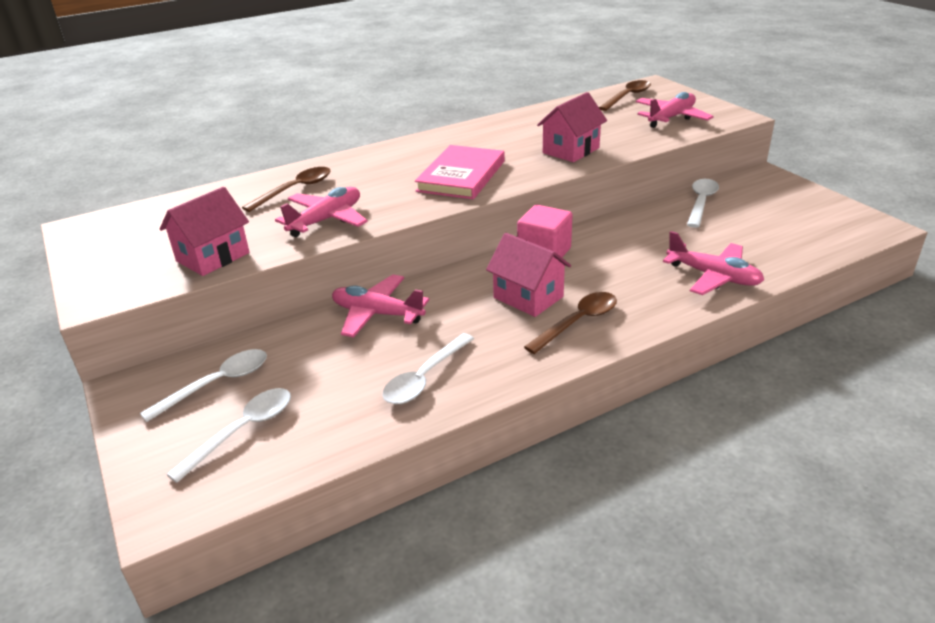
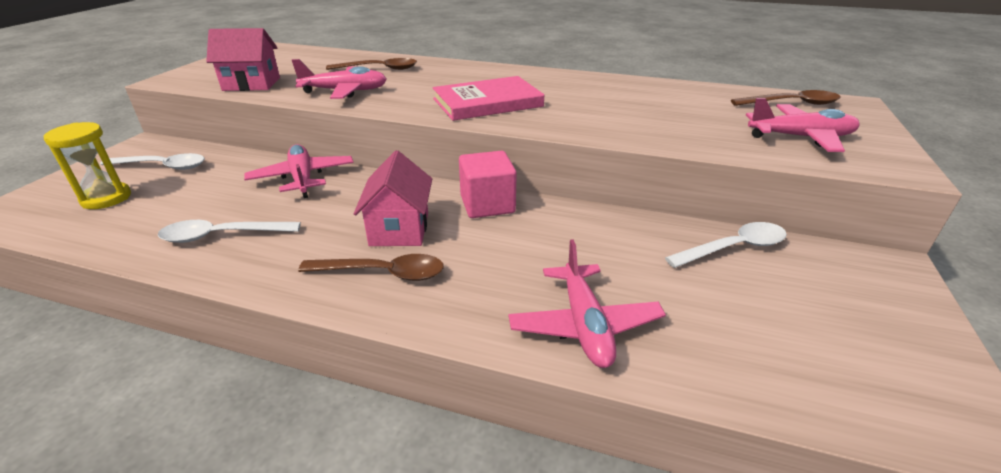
camera: 45 degrees right, 0 degrees up
white spoon [166,388,291,483] -> yellow hourglass [44,122,131,209]
pink house [537,92,607,162] -> none

